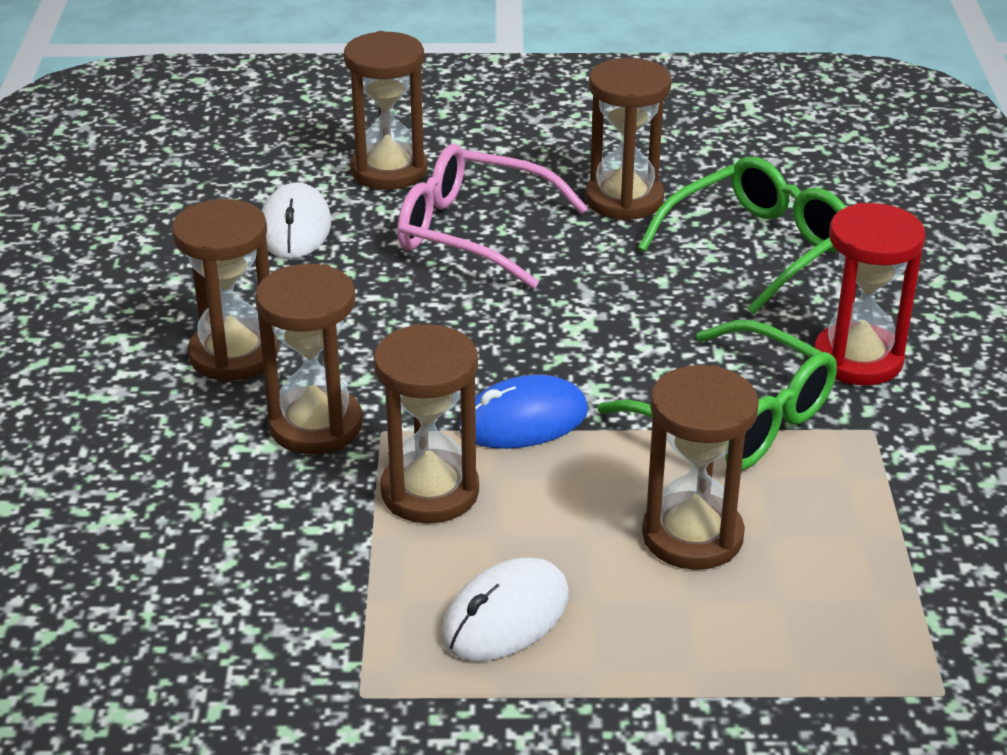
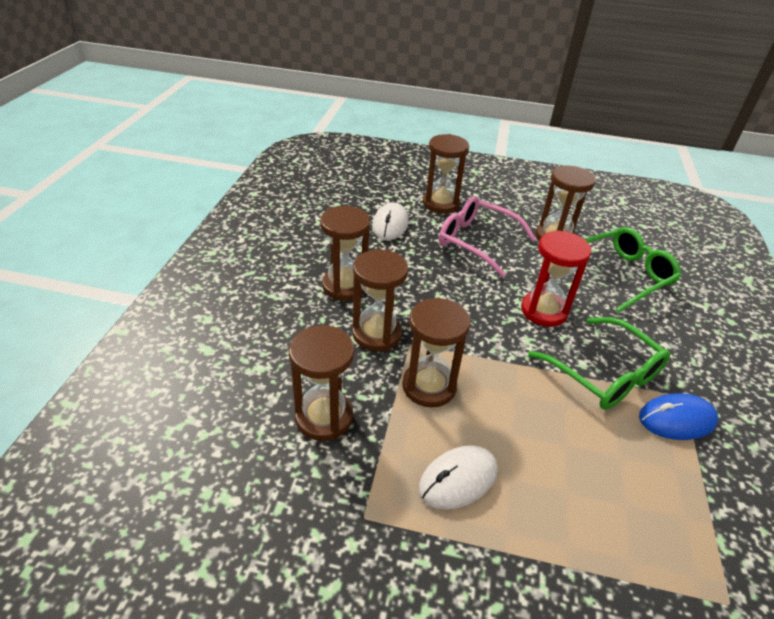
camera: 10 degrees right, 5 degrees up
blue mouse [459,375,588,449] -> blue mouse moved to [639,393,718,440]
brown hourglass [642,365,759,570] -> brown hourglass moved to [289,325,354,441]
red hourglass [814,203,926,386] -> red hourglass moved to [521,230,591,327]

